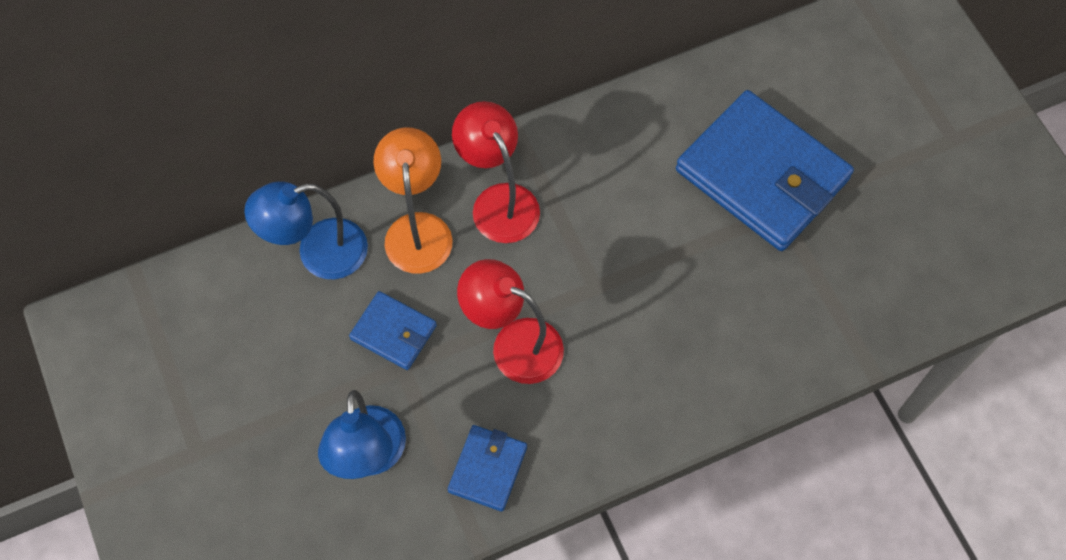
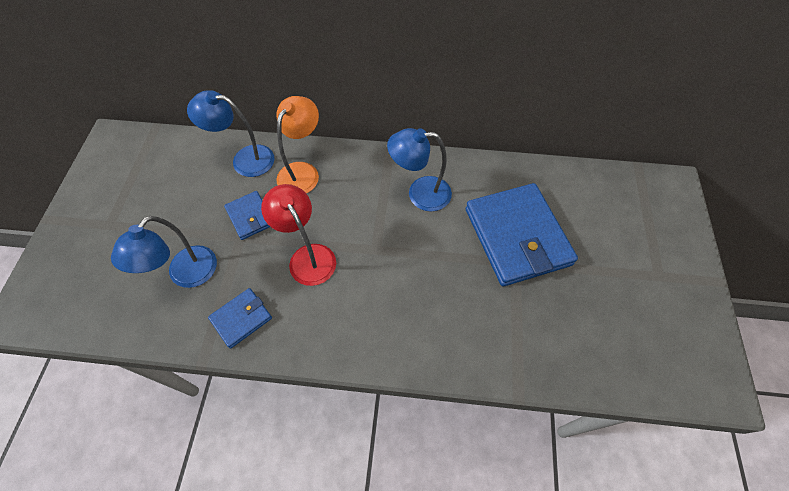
camera: 30 degrees right, 5 degrees down
red lamp [452,101,540,243] -> none
none -> blue lamp [387,128,452,212]

